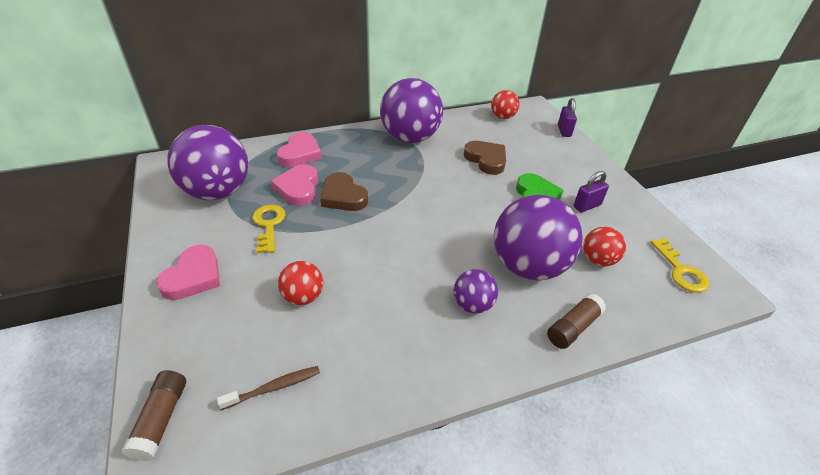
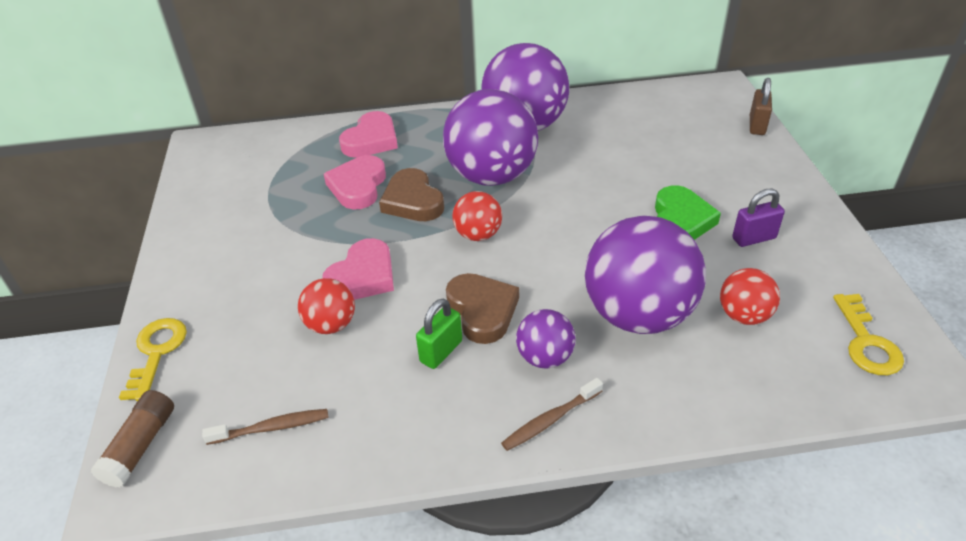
camera: 15 degrees right, 0 degrees up
pink heart [156,245,220,300] -> pink heart moved to [322,238,394,300]
purple ball [167,125,248,200] -> purple ball moved to [443,89,538,186]
yellow key [253,205,286,253] -> yellow key moved to [119,318,187,401]
brown heart [464,141,506,175] -> brown heart moved to [446,273,519,344]
red ball [491,90,520,119] -> red ball moved to [452,191,502,241]
brown glue stick [547,293,606,349] -> none
purple padlock [558,98,577,137] -> brown padlock [750,78,772,135]
none -> green padlock [416,298,462,369]
none -> brown toothbrush [501,378,603,451]

